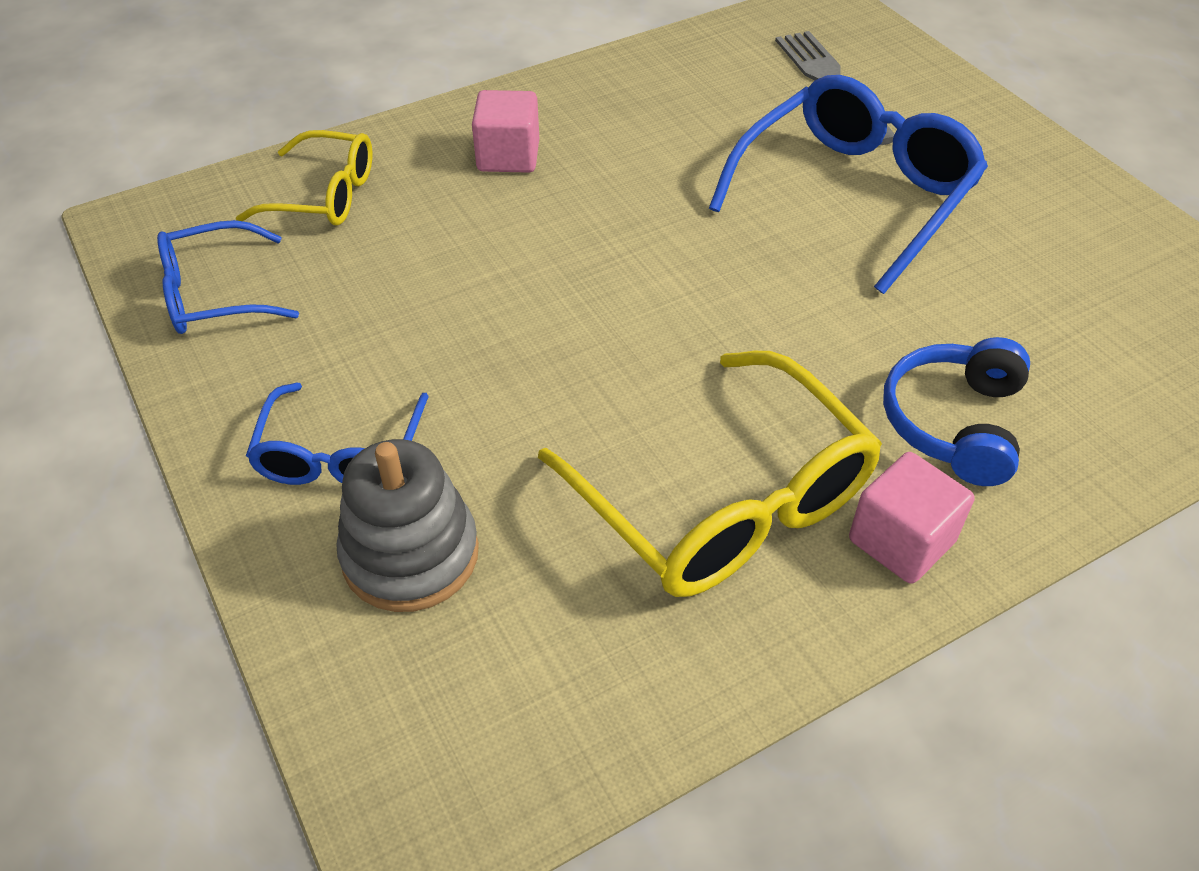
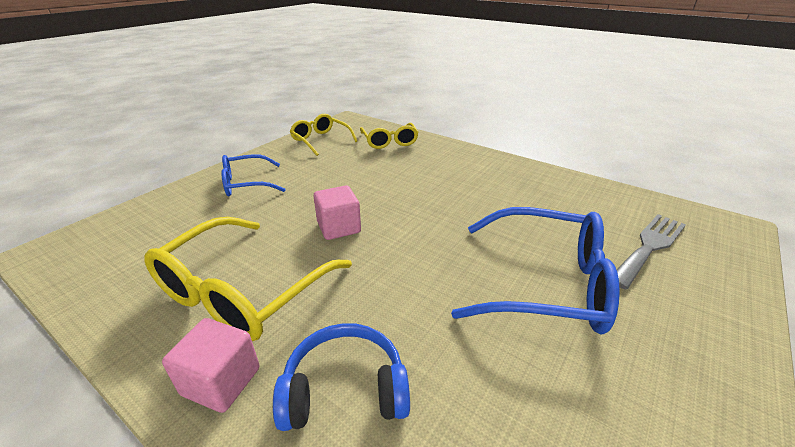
camera: 65 degrees right, 15 degrees down
blue glasses [157,220,299,334] -> yellow glasses [290,114,357,156]
grey stacking toy [336,439,479,612] -> none
pink cube [472,90,539,173] -> pink cube moved to [314,185,361,240]

